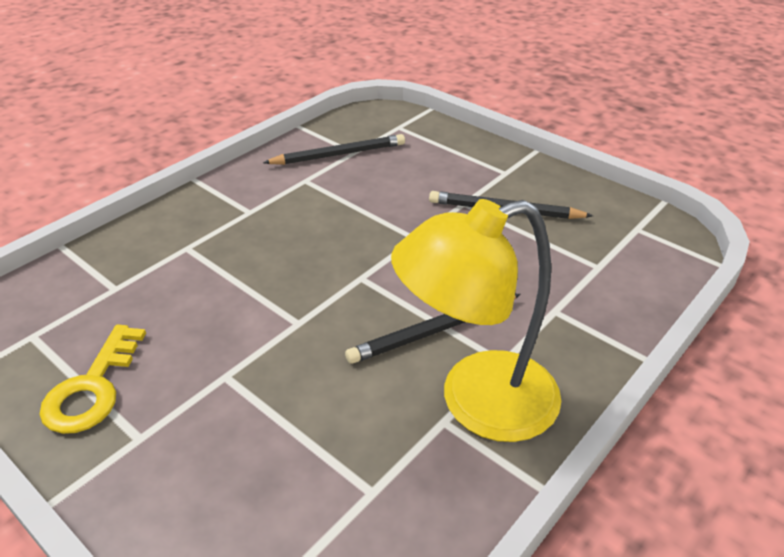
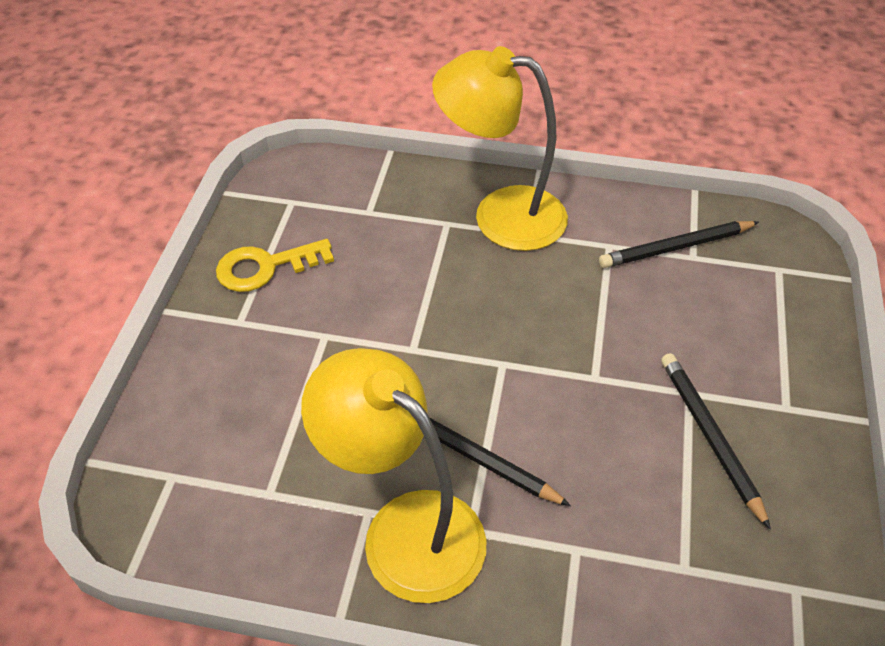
camera: 60 degrees right, 10 degrees up
black pencil [263,134,405,165] -> black pencil turned 120 degrees clockwise [599,221,759,268]
none -> yellow lamp [432,46,568,251]

